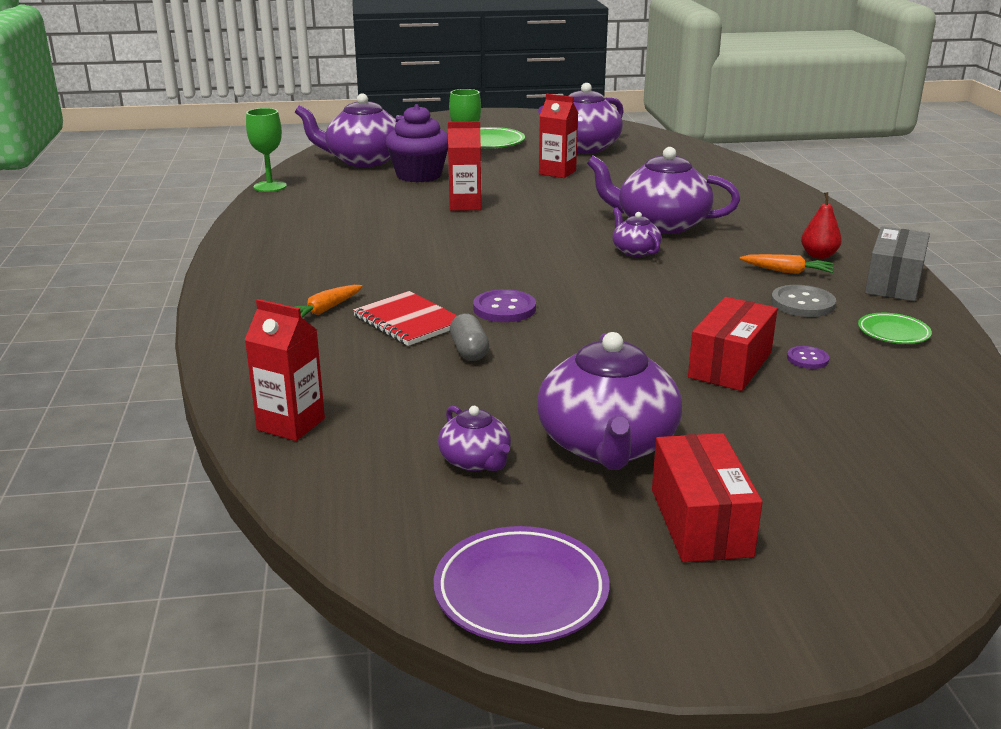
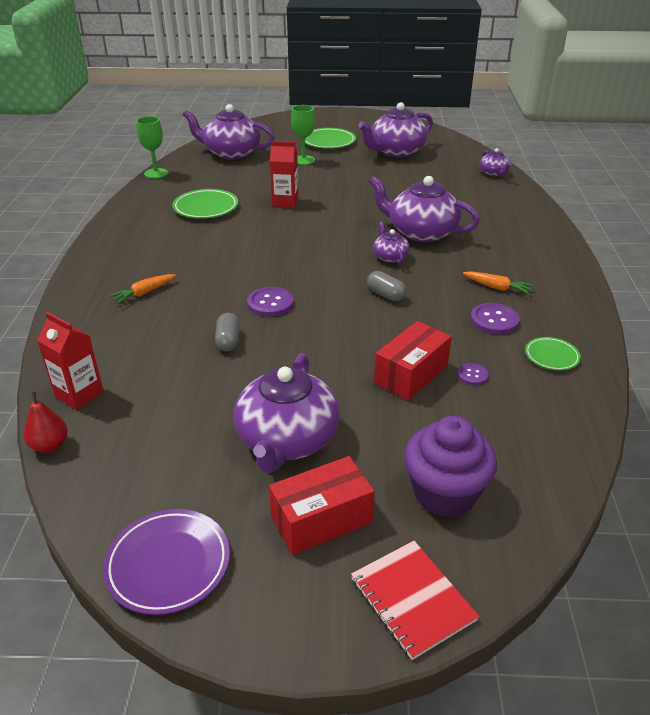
camera: 10 degrees right, 10 degrees up
red notebook [353,291,458,346] -> red notebook moved to [351,541,479,660]
purple cupcake [386,104,448,182] -> purple cupcake moved to [404,416,497,517]
purple teapot [438,406,511,471] -> purple teapot moved to [479,148,511,177]
red carton [539,94,578,178] -> none
red box [652,433,763,562] -> red box turned 60 degrees clockwise [269,456,375,555]
grey button [771,285,836,317] -> purple button [470,303,520,335]
red pear [801,192,842,259] -> red pear moved to [24,391,68,453]
grey box [865,226,930,301] -> none
none -> green plate [172,189,238,219]
none -> grey capsule [367,271,407,301]

